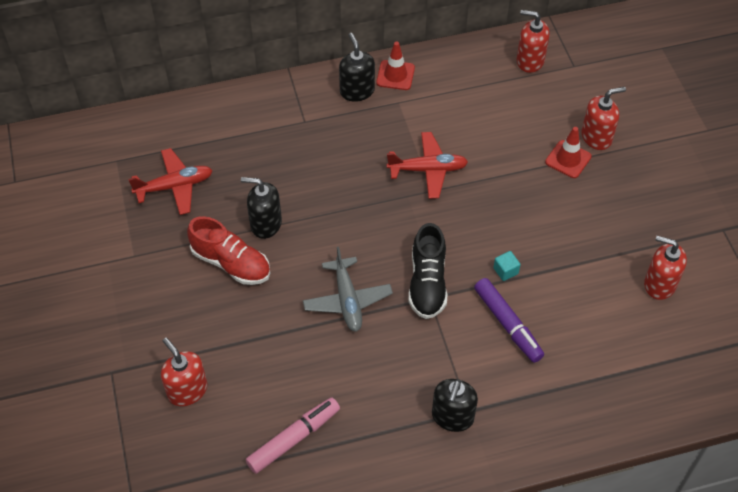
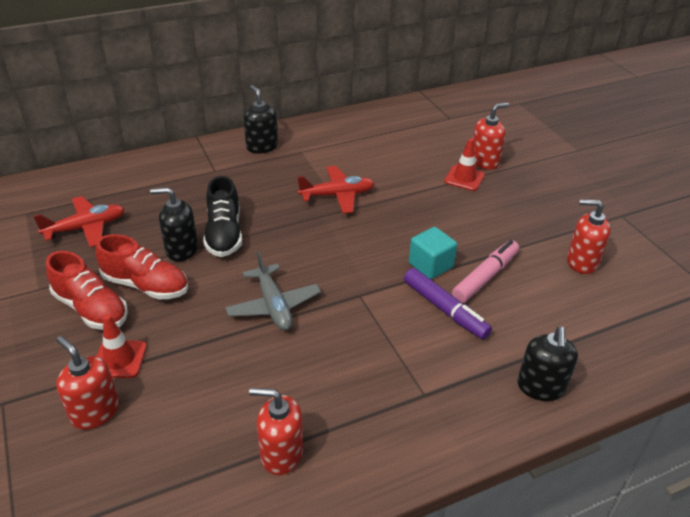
camera: 10 degrees left, 15 degrees down
pink marker [246,397,340,474] -> pink marker moved to [452,240,519,303]
red traffic cone [376,42,415,90] -> red traffic cone moved to [96,315,147,378]
black shoe [408,223,447,319] -> black shoe moved to [203,176,242,257]
black soap dispenser [432,379,478,432] -> black soap dispenser moved to [517,327,578,401]
turquoise cube [493,251,521,281] -> turquoise cube [409,227,457,279], size x1.72
red soap dispenser [517,10,550,73] -> red soap dispenser moved to [249,388,303,475]
none -> red shoe [46,251,128,330]

